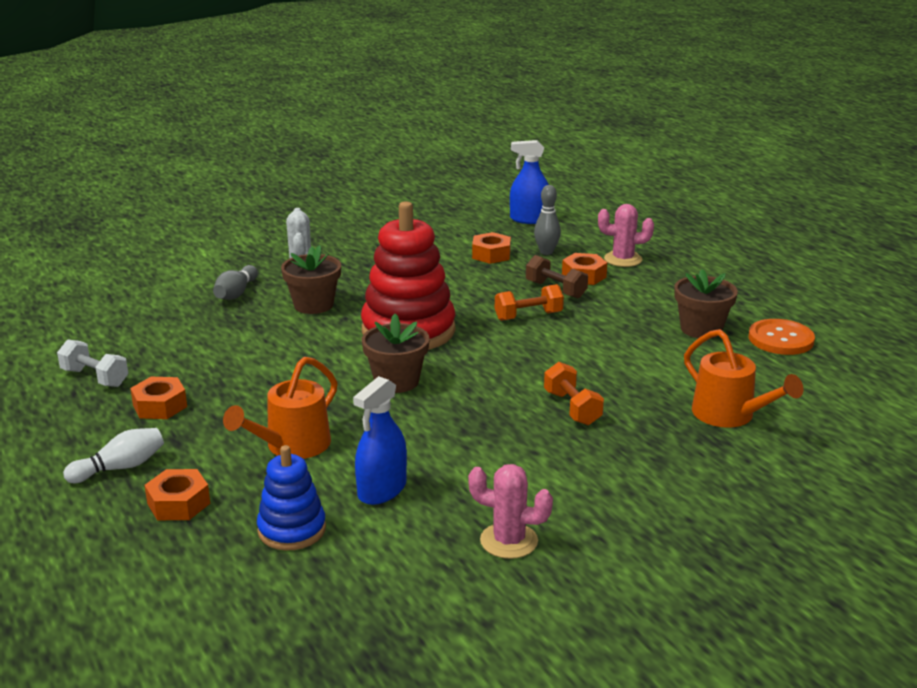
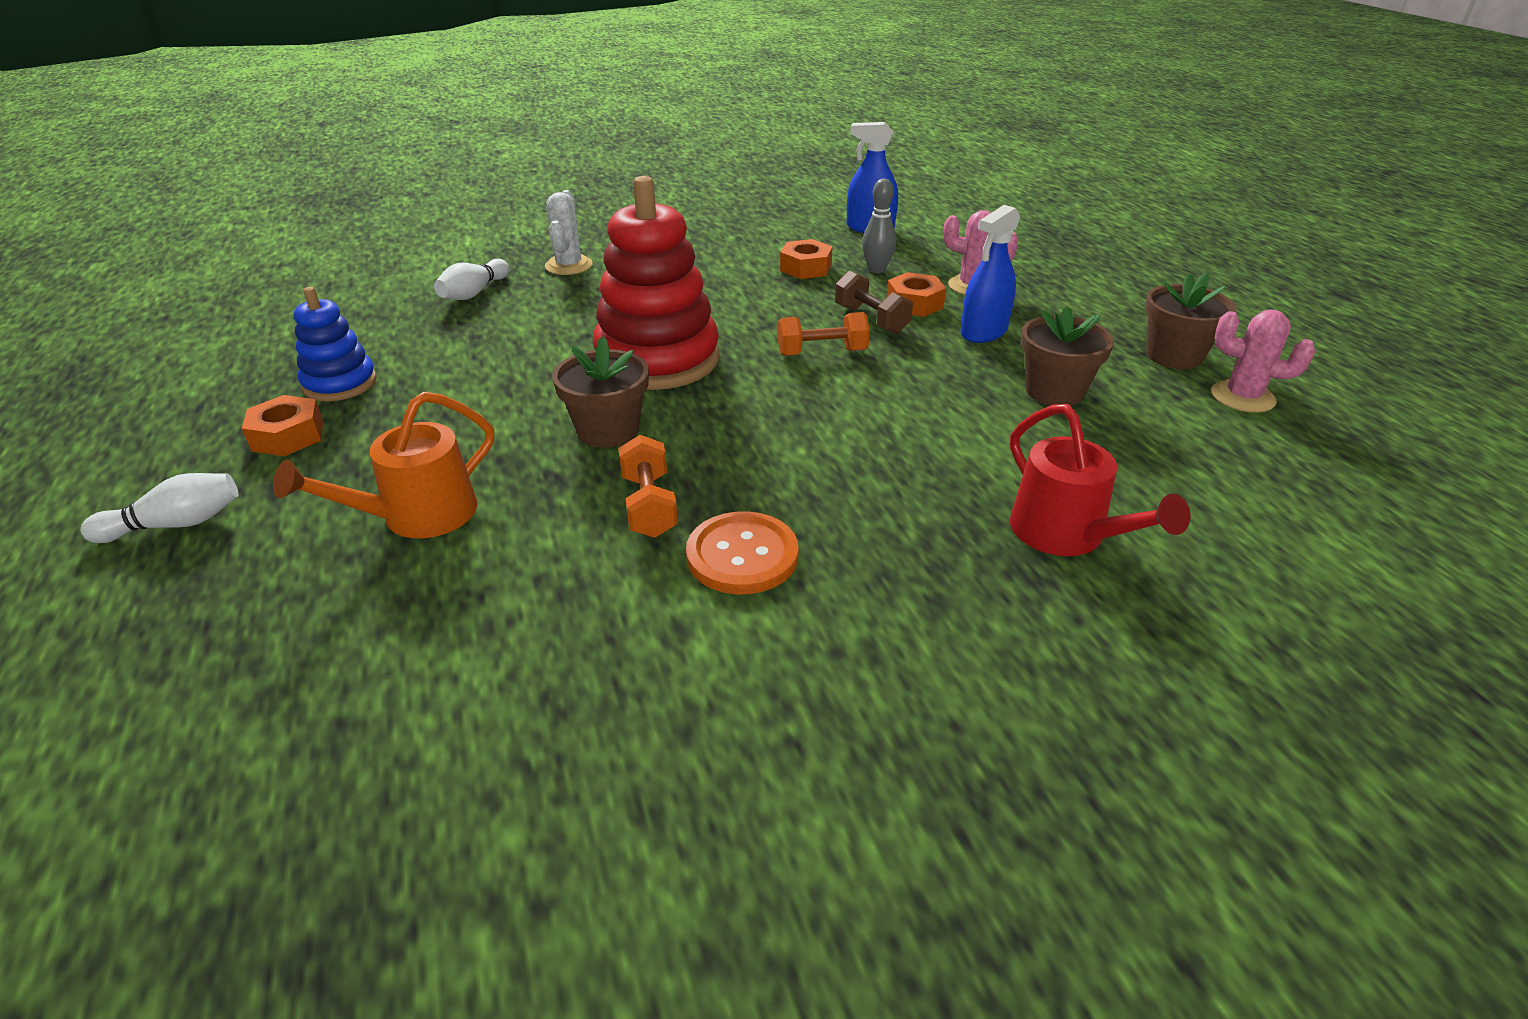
camera: 10 degrees right, 10 degrees up
white dumbbell [57,339,128,387] -> none
orange nut [144,469,210,520] -> none
grey bowling pin [213,265,258,300] -> white bowling pin [434,259,509,300]
blue stacking toy [257,445,326,550] -> blue stacking toy moved to [294,287,377,401]
brown flower pot [281,245,341,314] -> brown flower pot moved to [1145,272,1236,369]
blue spray bottle [353,376,407,505] -> blue spray bottle moved to [960,205,1020,343]
pink cactus [468,464,553,559] -> pink cactus moved to [1211,310,1315,413]
orange dumbbell [544,362,604,425] -> orange dumbbell moved to [618,435,678,538]
orange watering can [684,329,804,428] -> red watering can [1010,404,1190,556]
orange button [748,319,815,355] -> orange button moved to [686,511,799,594]

